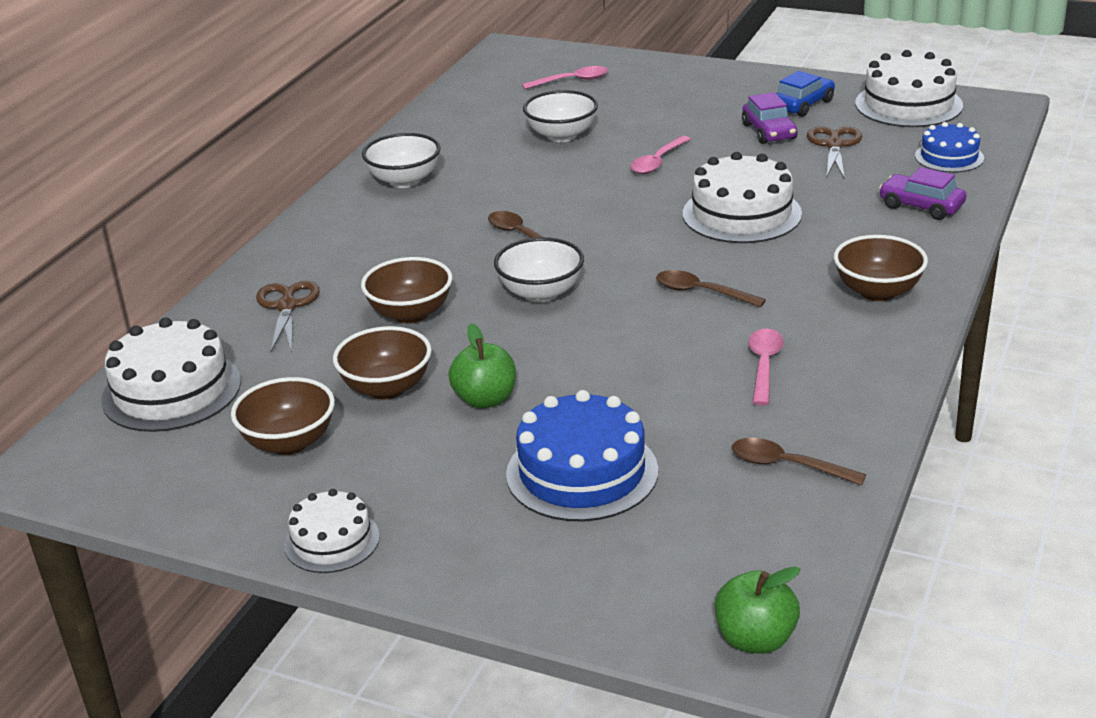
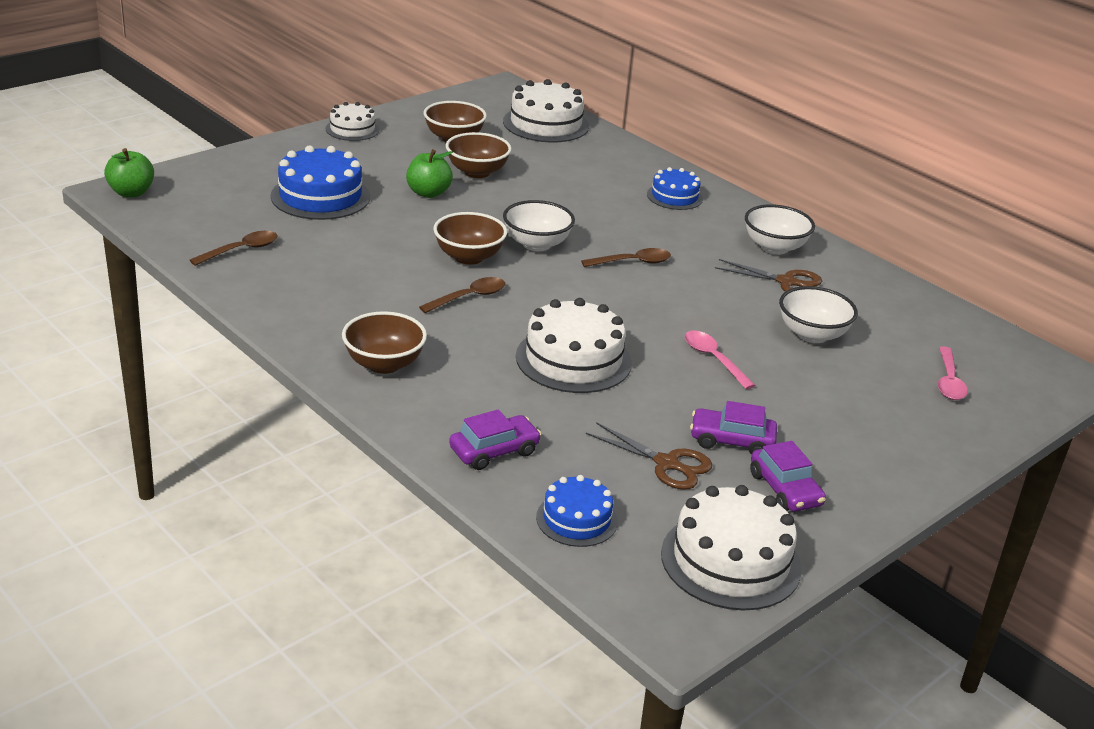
camera: 110 degrees right, 0 degrees up
brown scissors [256,281,320,352] -> brown scissors moved to [715,259,822,292]
brown bowl [361,257,452,323] -> brown bowl moved to [433,212,507,265]
pink spoon [748,329,784,406] -> none
blue car [776,71,835,117] -> purple car [750,441,826,512]
none -> blue cake [647,167,703,210]

